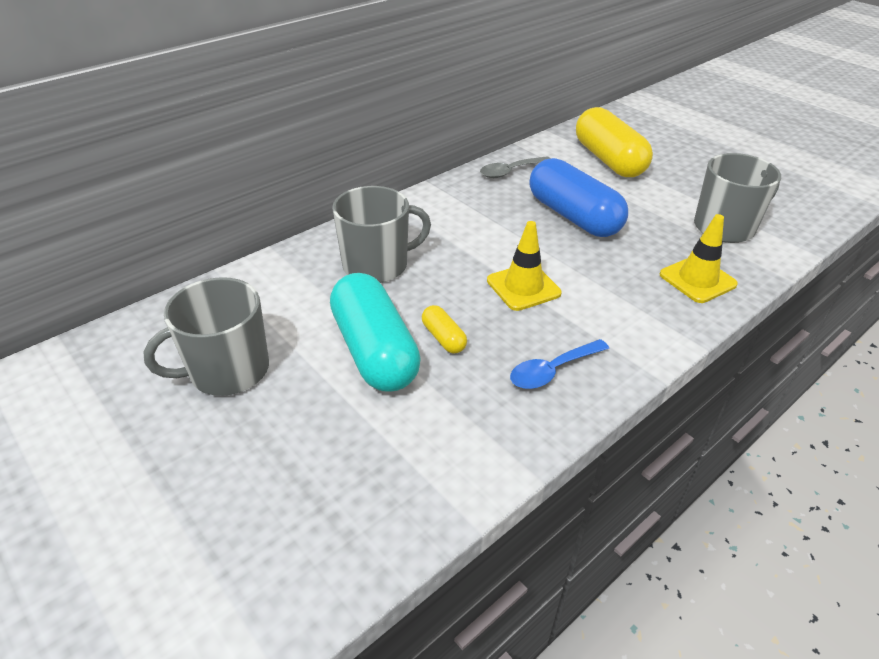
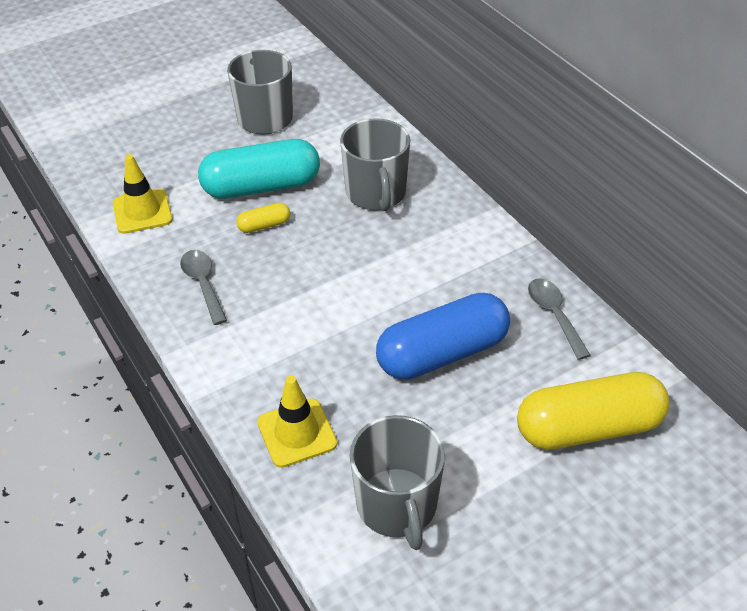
camera: 100 degrees right, 5 degrees up
yellow traffic cone [487,221,562,311] -> yellow traffic cone moved to [113,154,173,234]
blue spoon [510,339,609,389] -> grey spoon [180,250,227,325]

